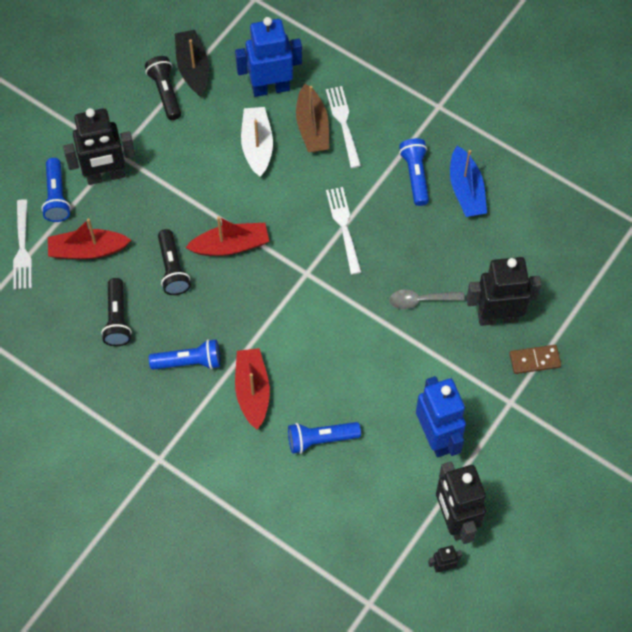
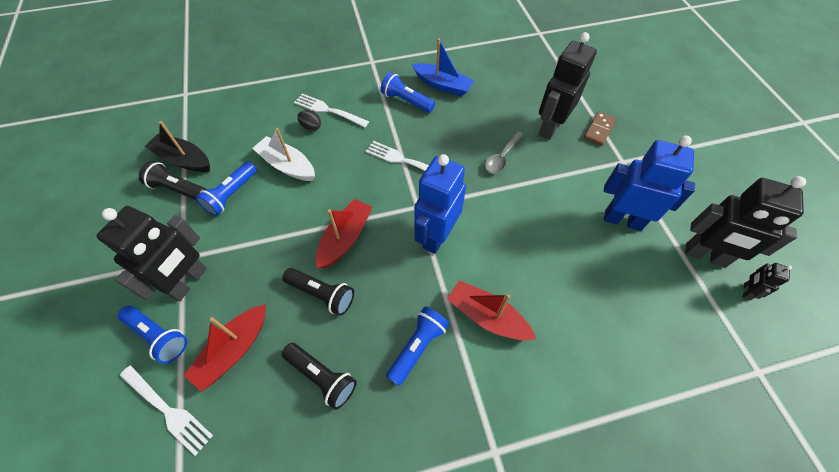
camera: 50 degrees left, 5 degrees down
blue robot [235,17,302,97] -> blue robot moved to [414,154,466,254]
blue flashlight [288,422,361,454] -> blue flashlight moved to [196,161,257,216]
brown boat [296,84,329,152] -> black egg [297,110,321,131]

